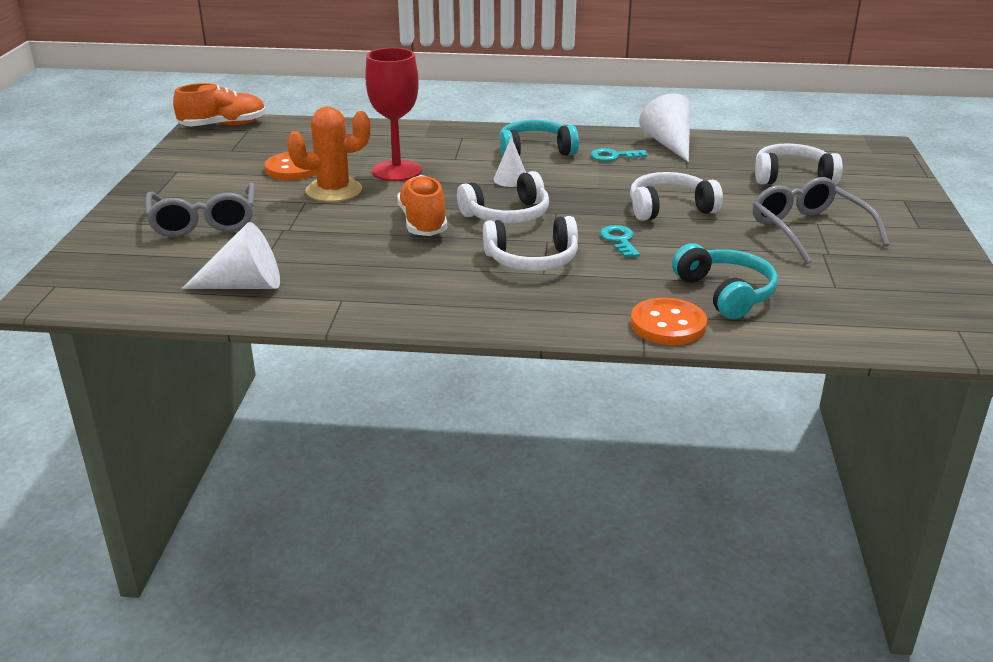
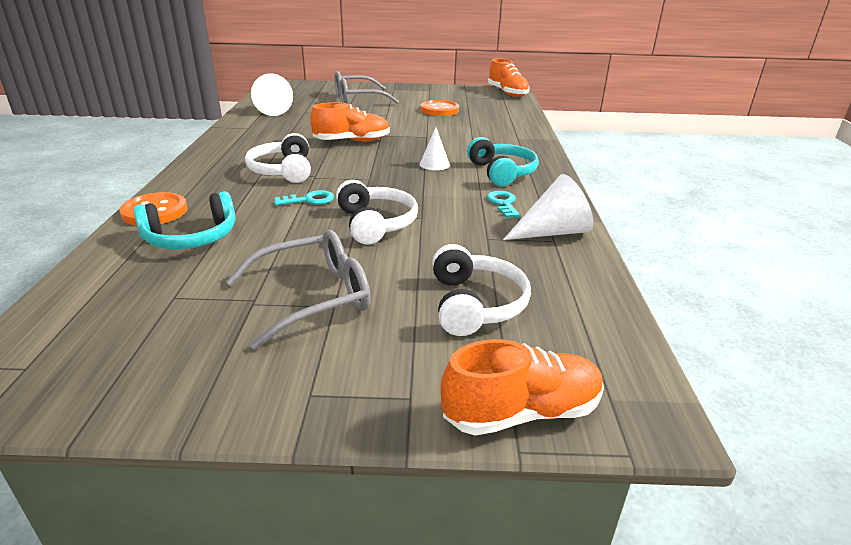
camera: 85 degrees right, 0 degrees up
orange cactus [287,107,370,202] -> none
red goblet [365,48,422,181] -> none
white headphones [457,171,549,223] -> none
none -> orange shoe [441,339,604,436]

